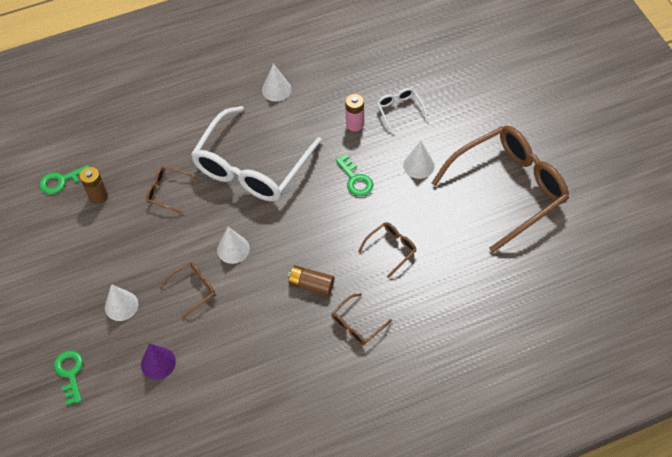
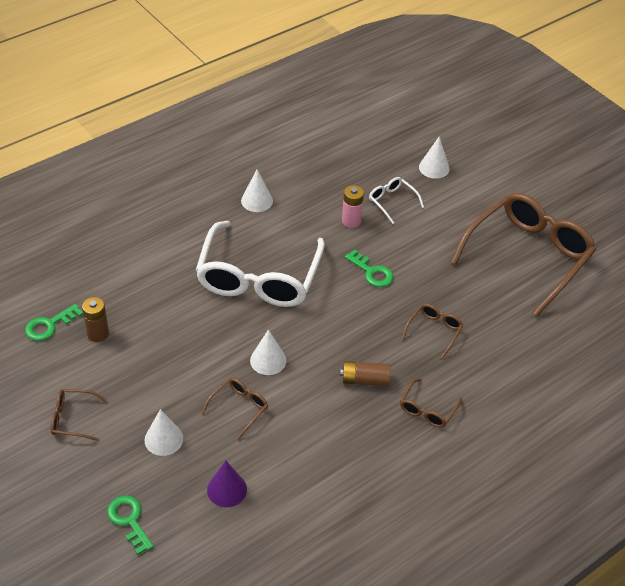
camera: 20 degrees left, 10 degrees down
brown glasses [146,166,198,215] -> brown glasses moved to [51,389,108,441]
white cone [403,141,435,179] -> white cone moved to [419,136,450,179]

